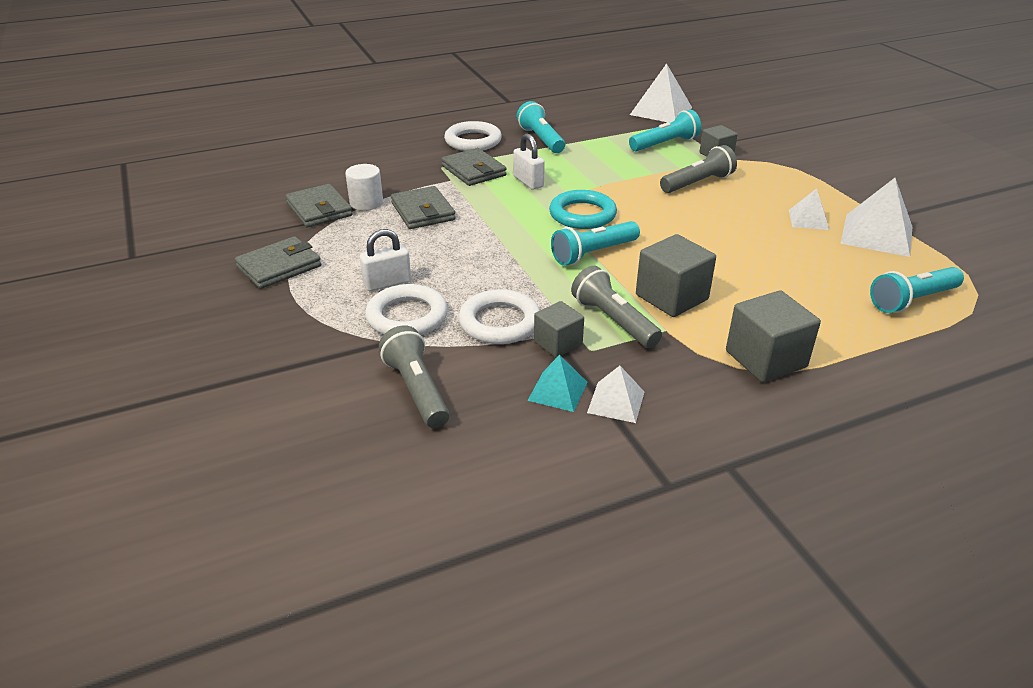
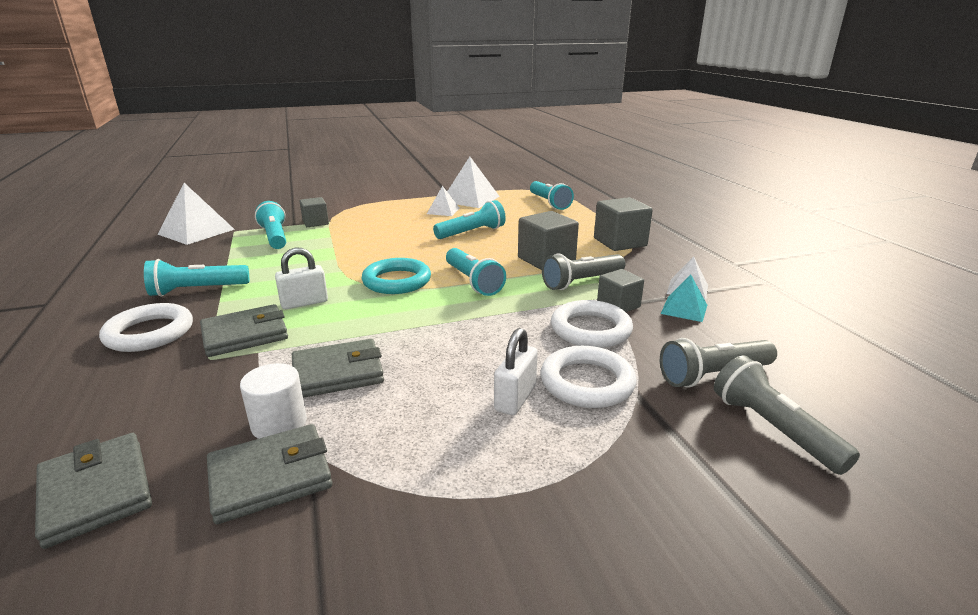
camera: 85 degrees left, 10 degrees down
grey wallet [235,236,321,289] -> grey wallet moved to [35,433,152,549]
white padlock [360,229,411,291] -> white padlock turned 45 degrees clockwise [494,328,538,415]
grey flashlight [660,145,737,193] -> grey flashlight moved to [714,355,860,475]
none -> turquoise flashlight [433,200,506,239]

